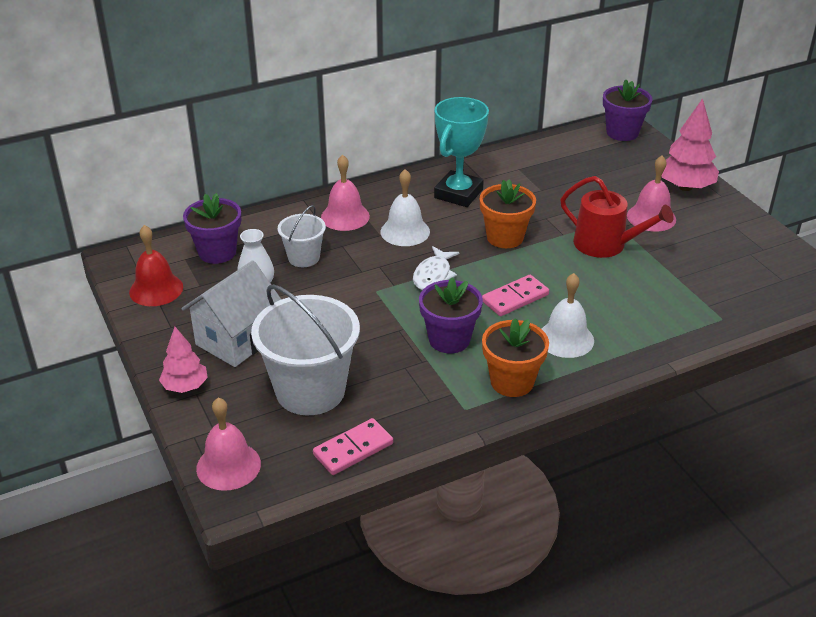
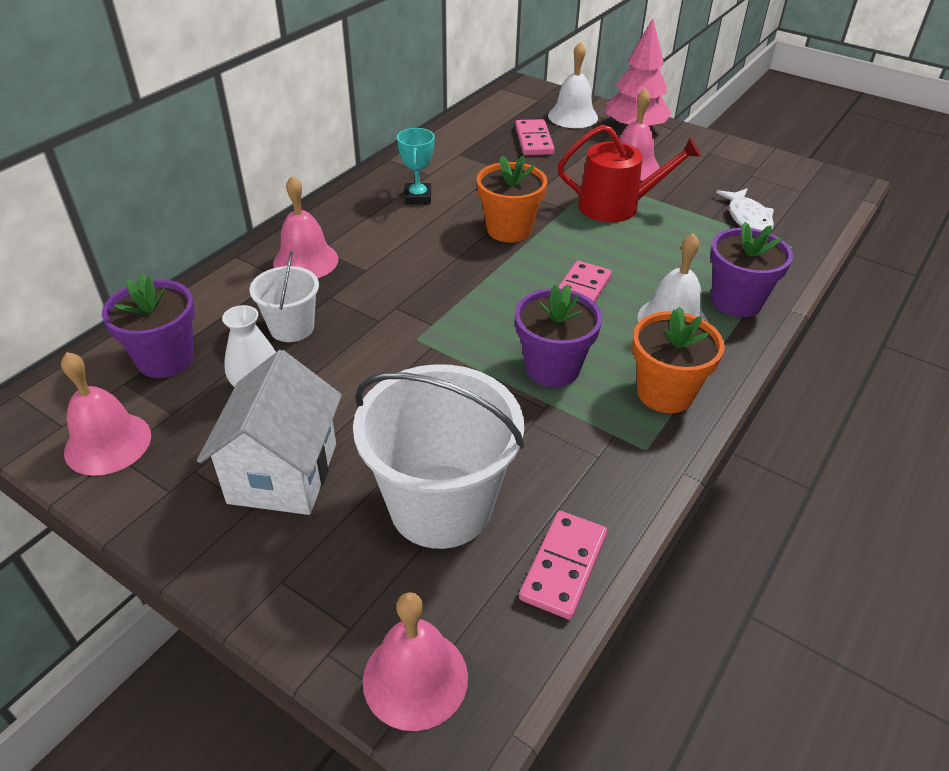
camera: 30 degrees left, 5 degrees up
red bell [129,225,183,306] -> pink bell [61,352,151,476]
pink tree [159,327,208,393] -> none
white bell [380,169,430,246] -> white bell moved to [548,42,598,128]
white fish [413,246,459,290] -> white fish moved to [716,188,774,230]
turquoise trophy [434,97,489,207] -> turquoise trophy [397,128,435,204], size x0.56
purple flower pot [603,80,652,141] -> purple flower pot moved to [710,222,793,317]
none -> pink domino [515,119,554,155]

